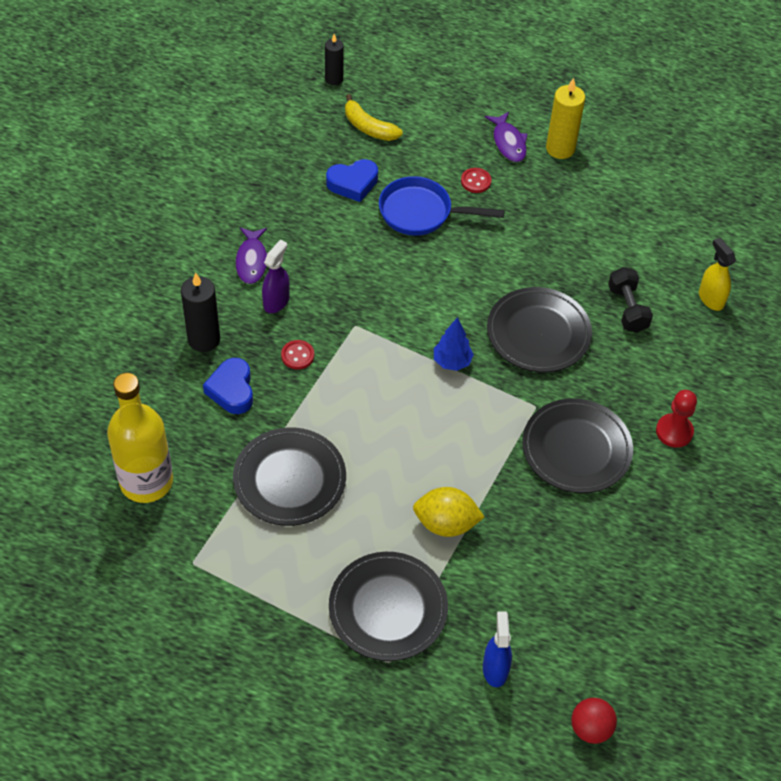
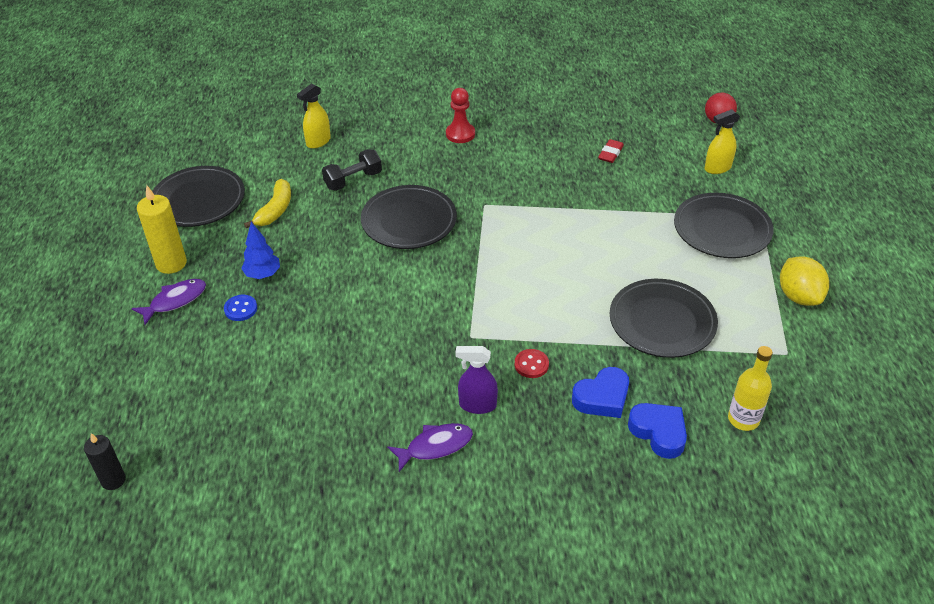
camera: 110 degrees left, 10 degrees down
yellow bottle [107,373,173,503] -> yellow bottle [728,346,773,431], size x0.57
black candle [181,272,220,352] -> none
blue heart [326,159,378,202] -> blue heart moved to [628,403,687,459]
yellow banana [345,94,403,141] -> yellow banana moved to [244,179,291,229]
blue pan [379,176,505,236] -> none
yellow lemon [413,487,485,537] -> yellow lemon moved to [780,256,829,306]
blue tree [434,317,474,371] -> blue tree moved to [241,222,280,279]
red button [461,168,491,193] -> blue button [224,295,257,321]
blue spray bottle [483,611,512,687] -> yellow spray bottle [705,109,740,174]
black plate [522,398,633,493] -> black plate moved to [152,166,245,227]
none -> red eraser [598,139,624,163]

